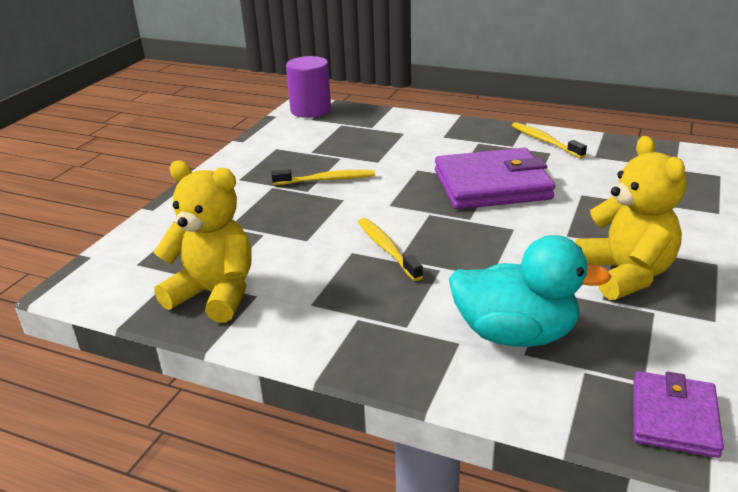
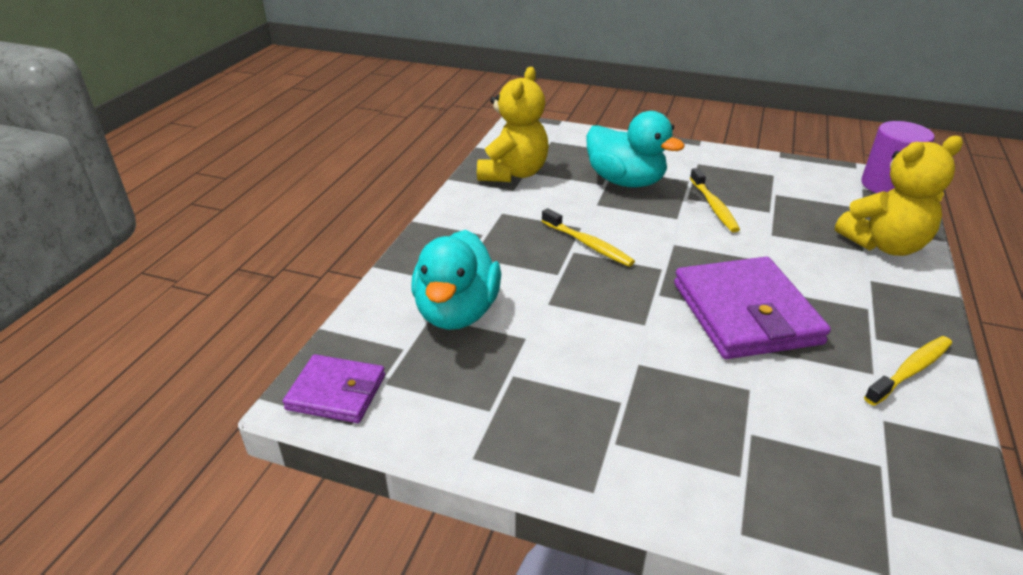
camera: 85 degrees right, 5 degrees up
yellow toothbrush [358,218,423,281] -> yellow toothbrush turned 75 degrees clockwise [542,208,635,267]
yellow teddy bear [575,136,686,300] -> yellow teddy bear moved to [835,136,963,256]
none -> turquoise duck [586,111,685,188]

